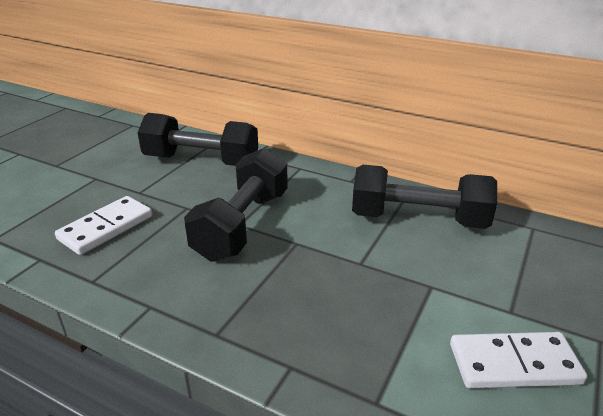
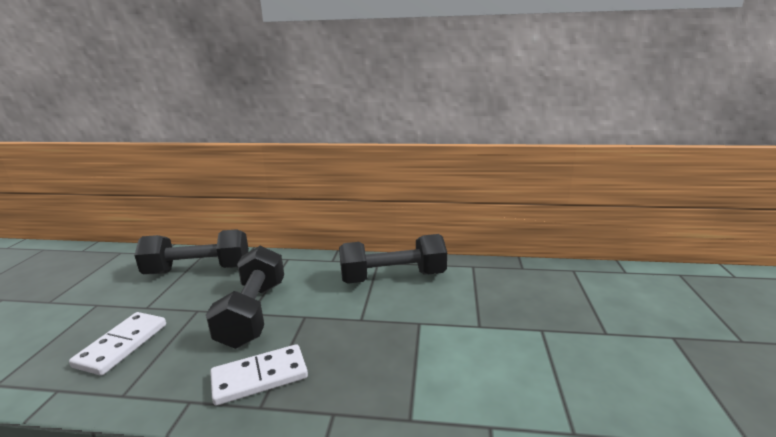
camera: 20 degrees left, 10 degrees down
white domino [450,332,587,388] -> white domino moved to [210,344,308,406]

